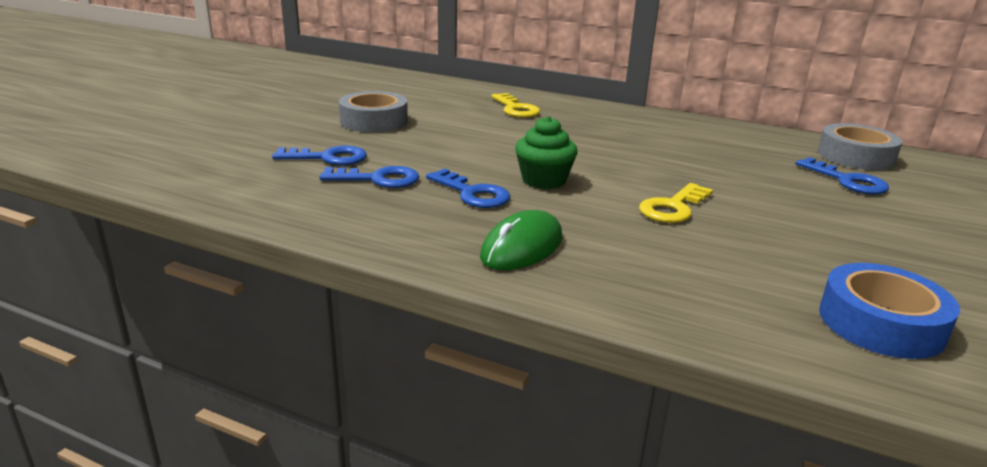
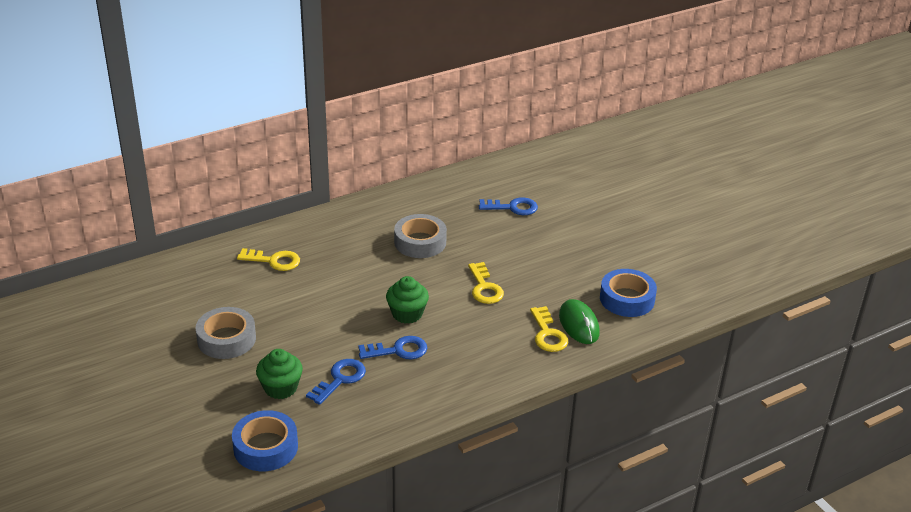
camera: 55 degrees left, 10 degrees up
blue key [272,146,367,165] -> green cupcake [256,349,303,399]
green mouse [480,210,562,270] -> green mouse moved to [559,299,600,344]
grey tape [818,123,902,170] -> grey tape moved to [394,214,447,258]
none -> blue tape [232,410,298,471]
none -> yellow key [530,306,568,352]

